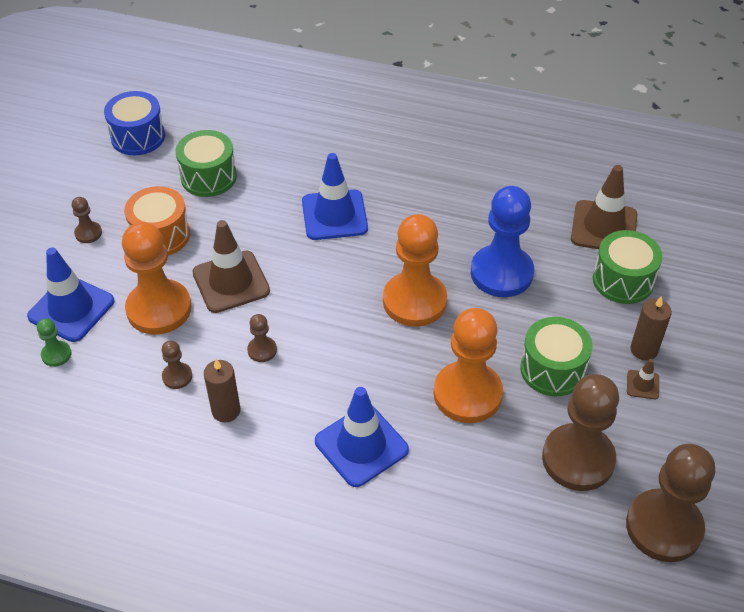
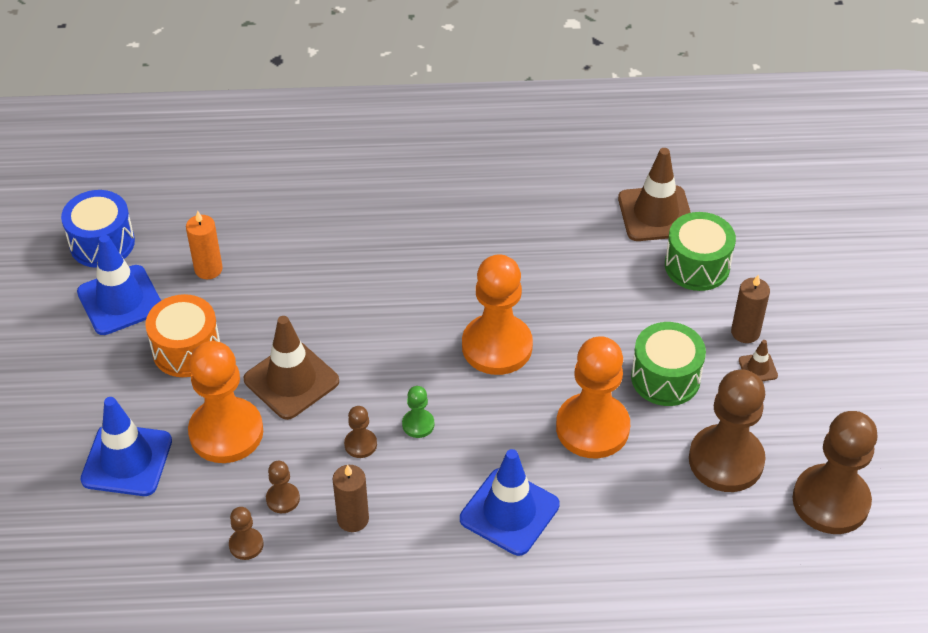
camera: 20 degrees left, 0 degrees up
green pawn [37,318,71,367] -> green pawn moved to [402,386,434,438]
brown pawn [72,197,102,243] -> brown pawn moved to [229,507,263,560]
green drum [176,130,237,197] -> orange candle [186,210,223,279]
blue traffic cone [302,153,368,240] -> blue traffic cone moved to [77,235,161,335]
blue pawn [471,186,534,297] -> none

